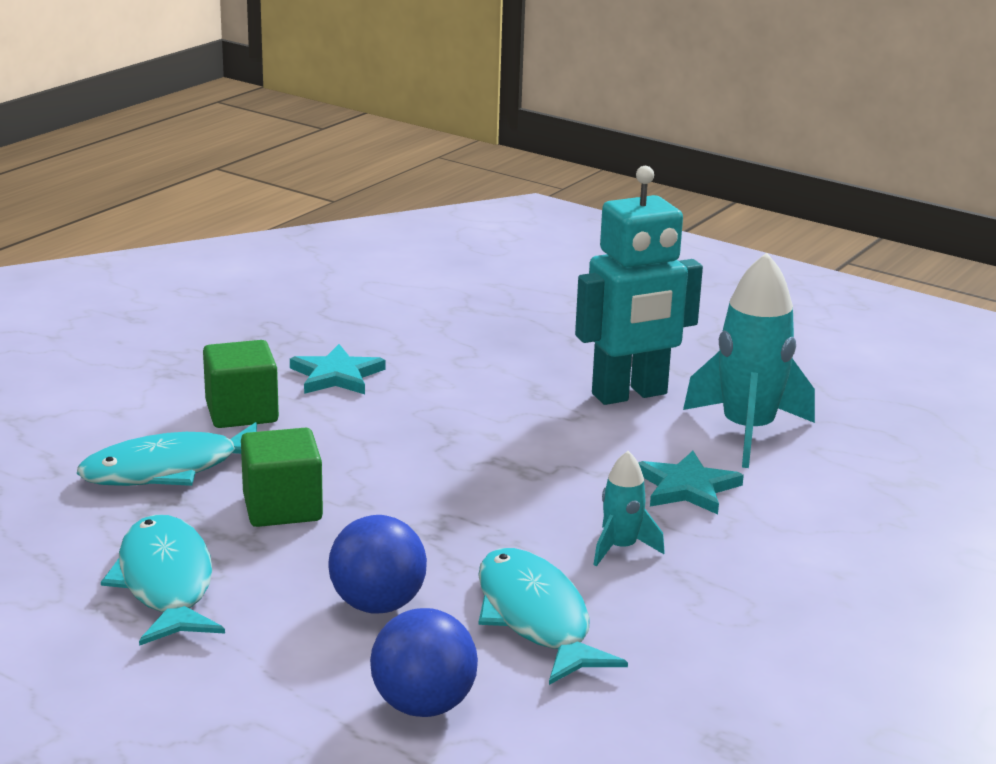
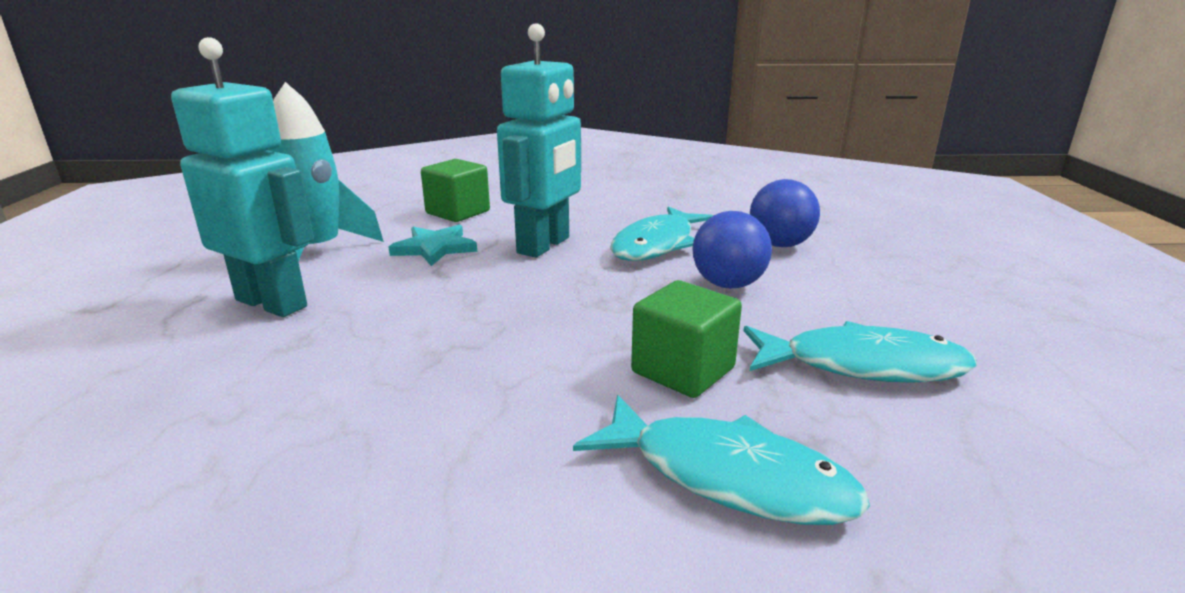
camera: 125 degrees left, 0 degrees up
turquoise fish [101,515,225,646] -> turquoise fish turned 120 degrees counterclockwise [744,321,977,383]
green cube [203,340,279,428] -> green cube moved to [421,159,490,222]
turquoise star [290,344,385,394] -> none
turquoise rocket [594,451,665,567] -> turquoise robot [497,23,581,257]

